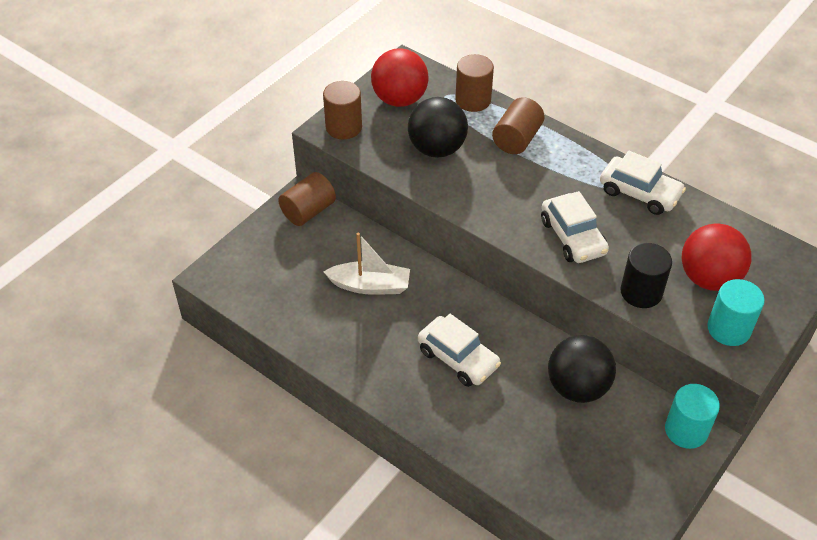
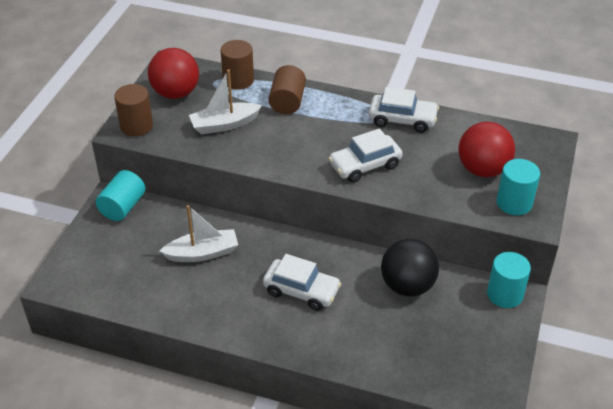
camera: 20 degrees left, 5 degrees down
brown cylinder [278,172,336,226] -> turquoise cylinder [96,170,145,221]
black ball [408,97,468,158] -> white boat [189,70,262,134]
white car [541,191,609,263] -> white car turned 105 degrees clockwise [328,129,403,183]
black cylinder [620,243,672,308] -> none

